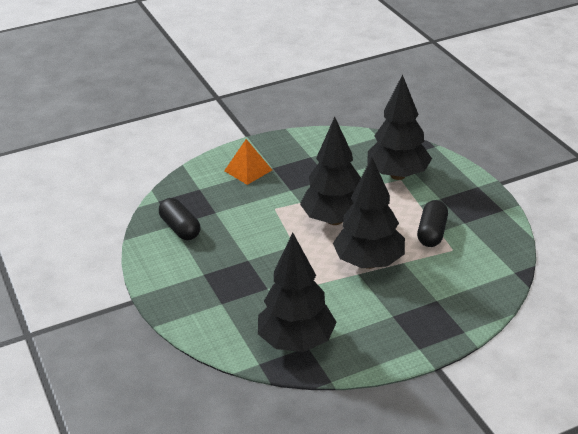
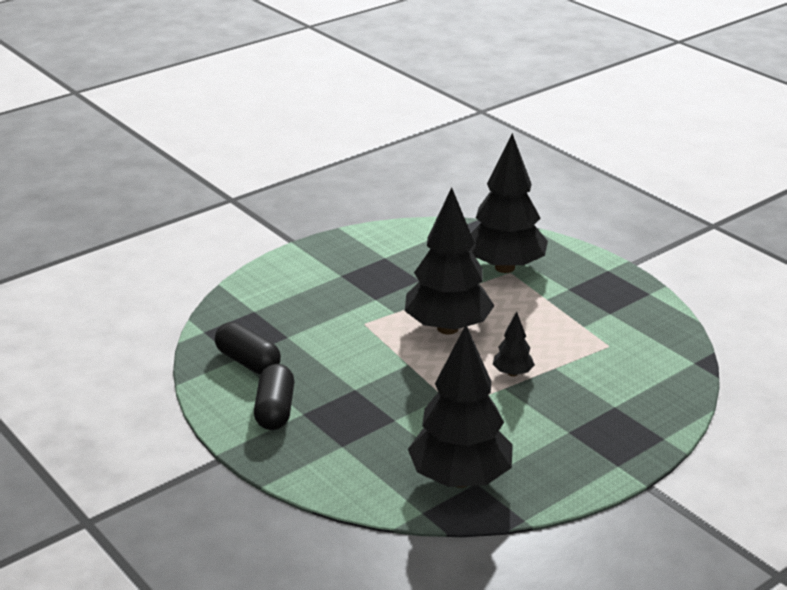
camera: 15 degrees left, 5 degrees down
orange pyramid [224,139,272,185] -> none
black tree [333,157,405,269] -> black tree [493,311,535,377], size x0.45
black capsule [417,200,448,247] -> black capsule moved to [254,364,294,430]

